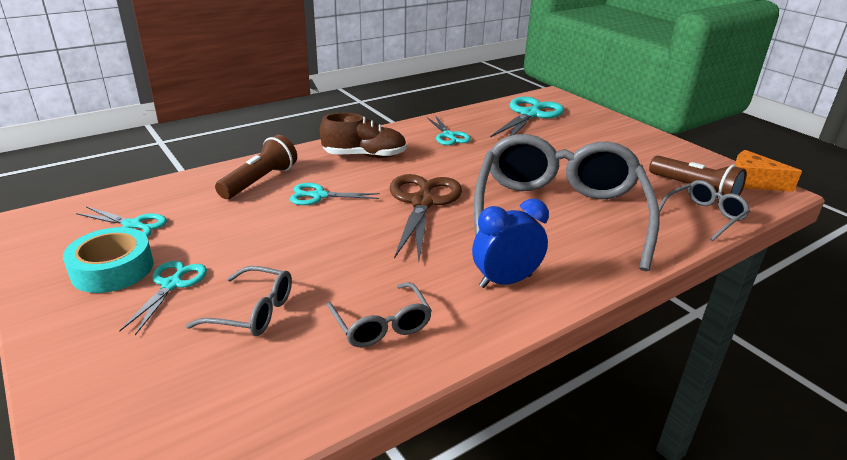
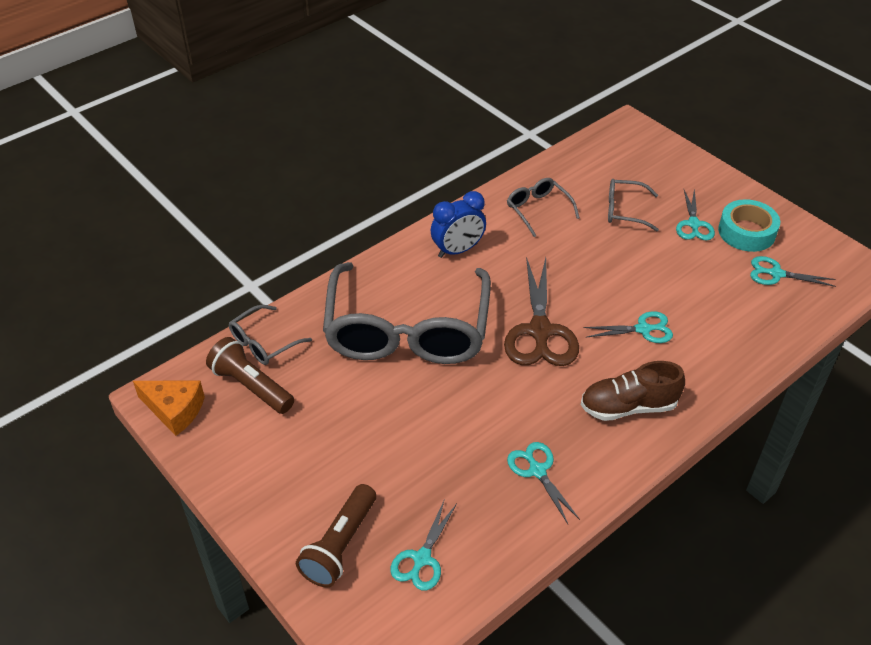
camera: 175 degrees right, 15 degrees up
brown flashlight [215,135,297,199] -> brown flashlight moved to [296,484,376,587]
turquoise scissors [490,97,564,137] -> turquoise scissors [390,499,457,591], size x0.57

